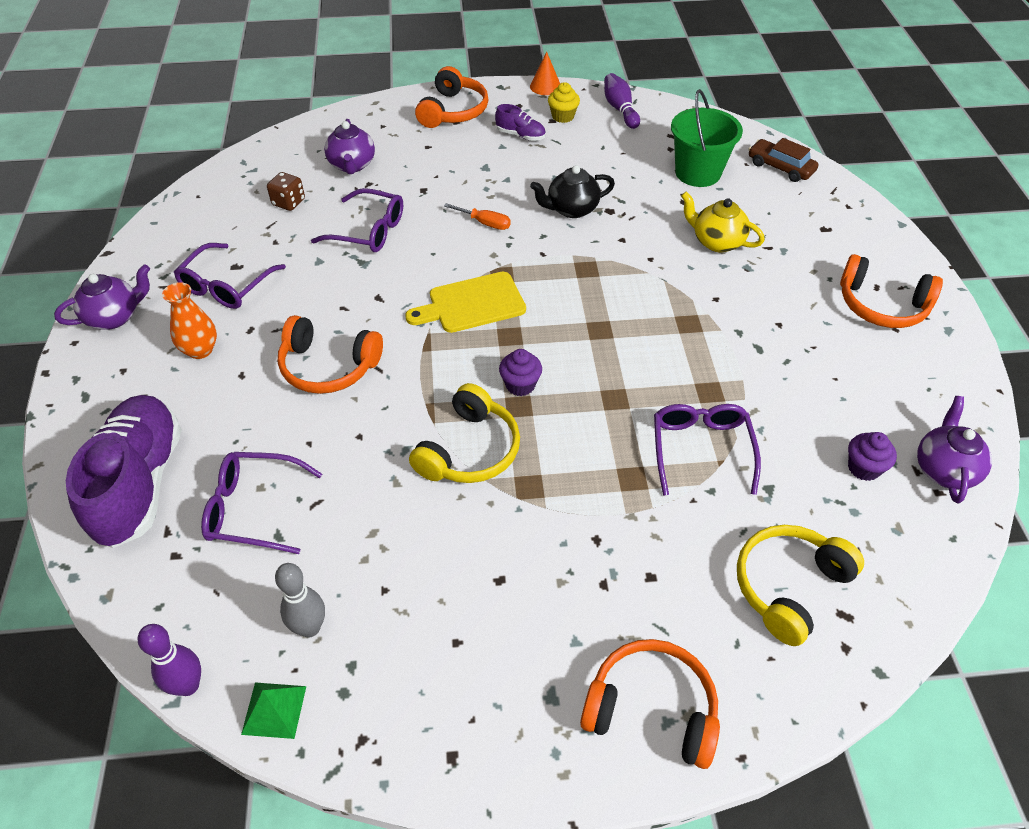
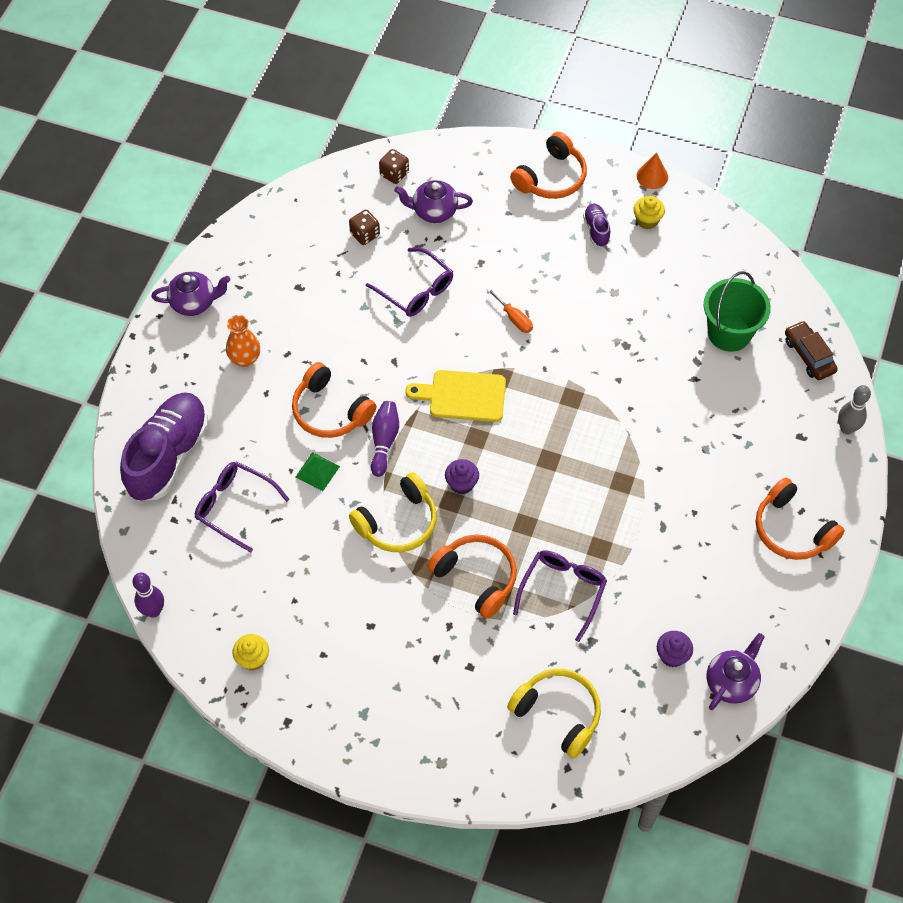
camera: 25 degrees right, 10 degrees up
purple glasses [174,243,286,309] -> none
green pyramid [241,682,306,739] -> green pyramid moved to [295,452,340,491]
grey bowling pin [275,563,325,638] -> grey bowling pin moved to [838,385,871,435]
purple teapot [324,119,375,174] -> purple teapot turned 75 degrees clockwise [394,180,473,223]
purple shoe [495,104,546,141] -> purple shoe turned 150 degrees counterclockwise [583,204,611,247]
black teapot [530,165,615,218] -> none
orange headphones [580,639,720,769] -> orange headphones moved to [427,534,517,618]
purple bowling pin [604,73,640,129] -> purple bowling pin moved to [371,401,399,477]
yellow teapot [681,192,765,252] -> none
yellow headphones [737,525,864,646] -> yellow headphones turned 60 degrees clockwise [507,669,601,758]
none -> yellow cupcake [232,634,269,671]
none -> brown dice [379,149,409,184]

